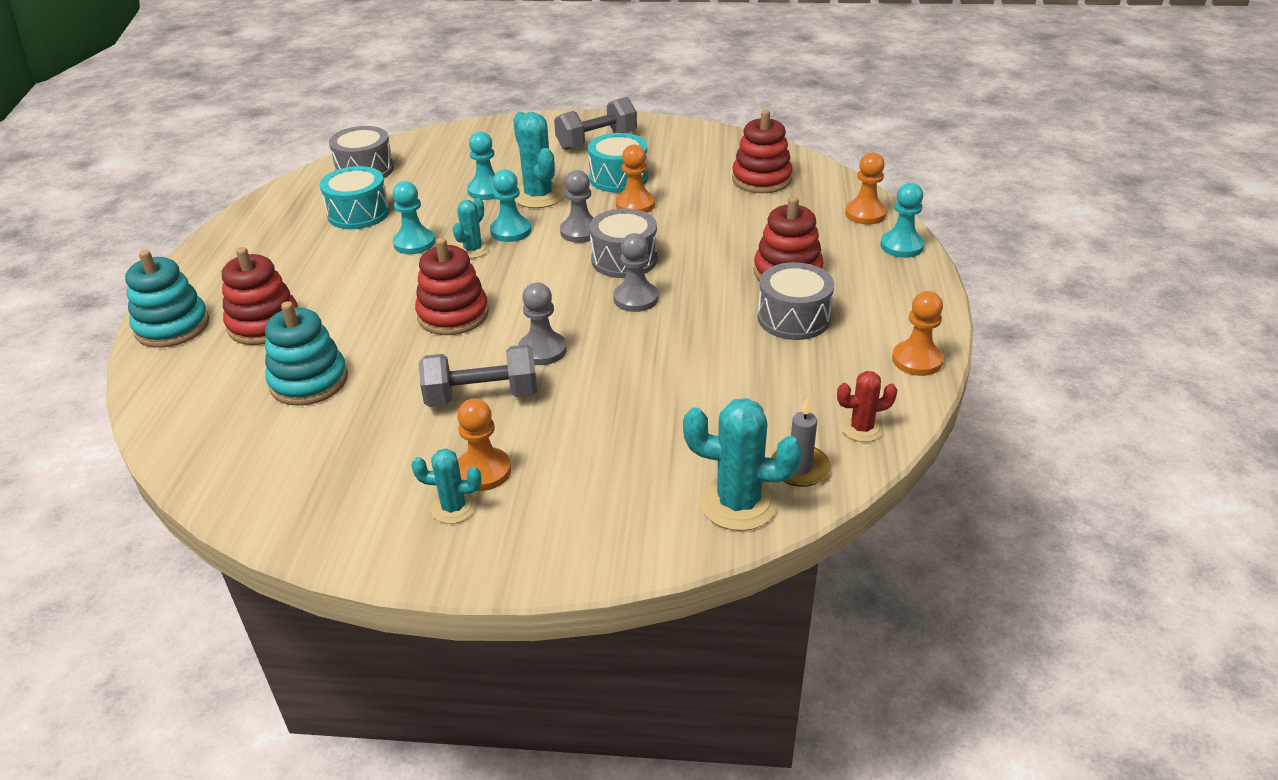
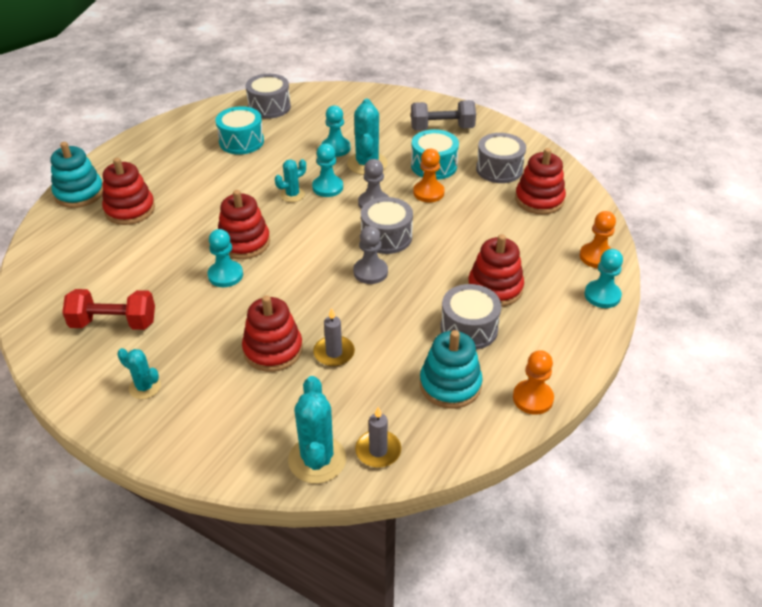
camera: 25 degrees right, 5 degrees up
turquoise stacking toy [265,301,348,406] -> turquoise stacking toy moved to [420,330,483,408]
turquoise pawn [392,181,435,254] -> turquoise pawn moved to [208,229,243,287]
grey dumbbell [419,345,537,407] -> none
orange pawn [457,398,511,491] -> none
grey pawn [518,283,567,365] -> none
turquoise cactus [683,398,802,531] -> turquoise cactus turned 45 degrees clockwise [288,376,347,484]
red cactus [837,371,897,442] -> none
none -> red dumbbell [62,289,155,330]
none -> red stacking toy [242,295,303,372]
none -> grey candle [313,308,355,367]
none -> grey drum [476,133,526,183]

